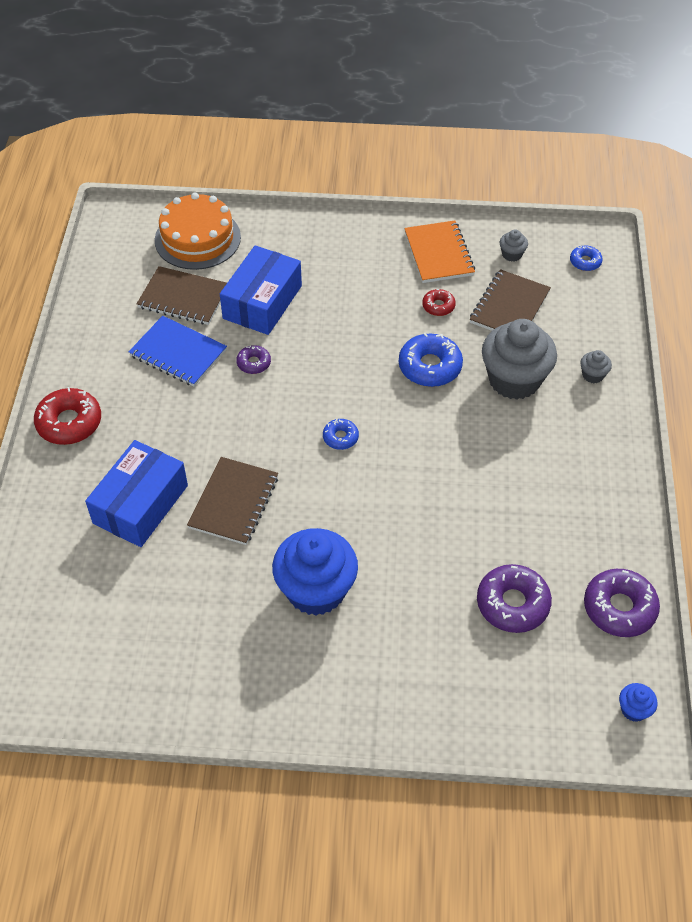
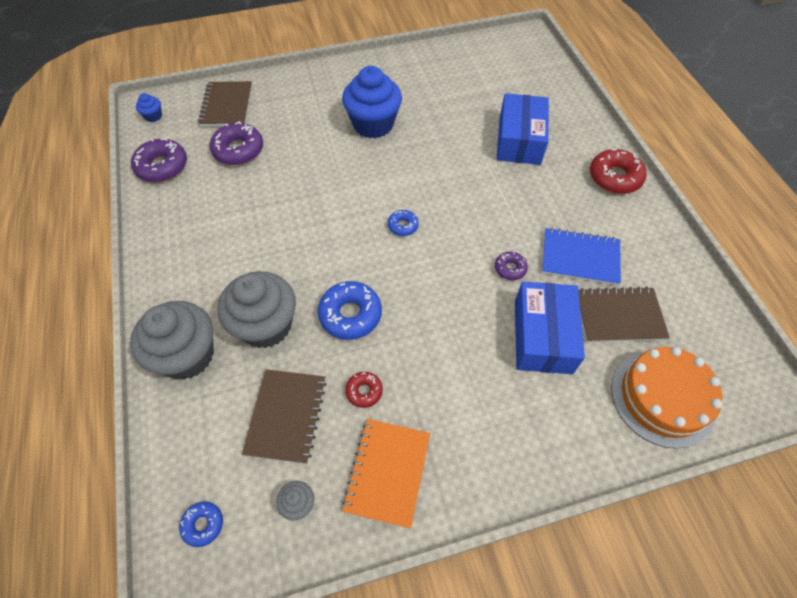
camera: 160 degrees right, 5 degrees up
brown notebook [187,457,278,545] -> brown notebook moved to [198,81,252,127]
orange notebook [404,220,475,283] -> orange notebook turned 45 degrees clockwise [342,419,430,529]
grey cupcake [580,350,612,383] -> grey cupcake [130,301,214,380], size x2.38

